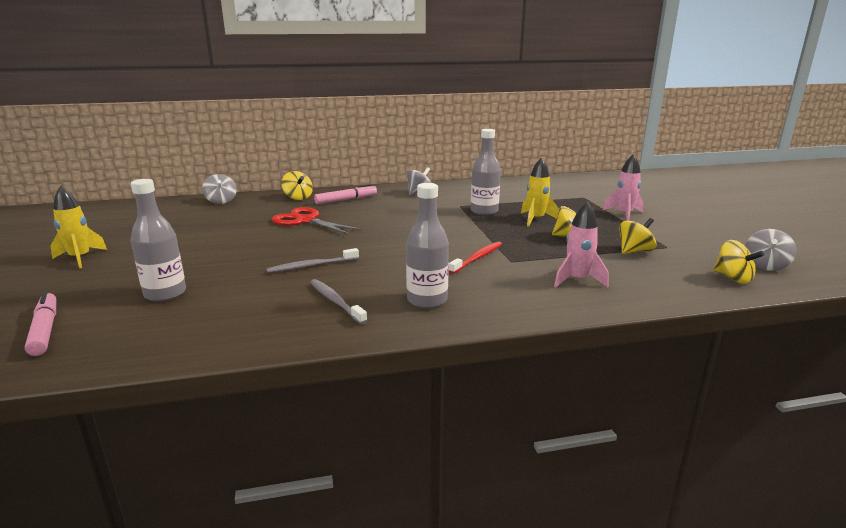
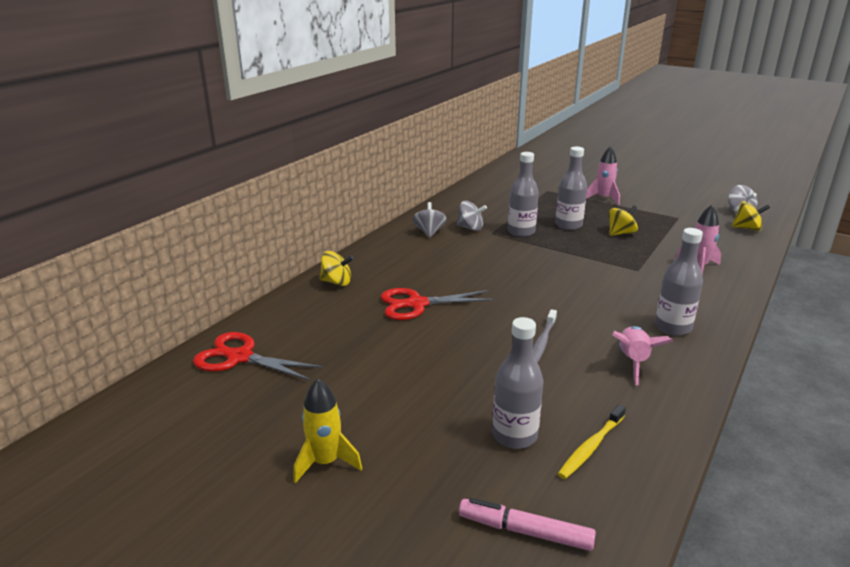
camera: 45 degrees left, 5 degrees up
grey spinning top [202,174,237,204] -> grey spinning top moved to [456,201,487,231]
grey toothbrush [310,279,367,324] -> pink rocket [612,326,674,385]
pink marker [314,184,377,204] -> none
red toothbrush [449,241,502,274] -> none
yellow rocket [521,157,559,227] -> grey bottle [555,147,587,230]
yellow spinning top [619,218,657,254] -> none
none -> red scissors [193,332,324,381]
none -> yellow toothbrush [558,404,626,479]

